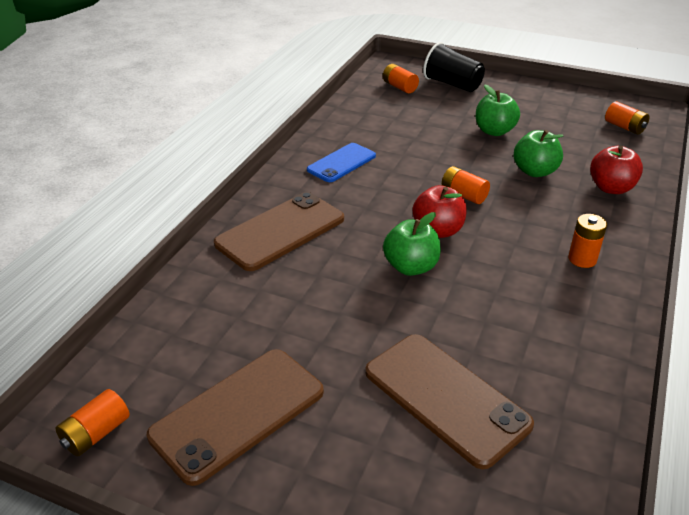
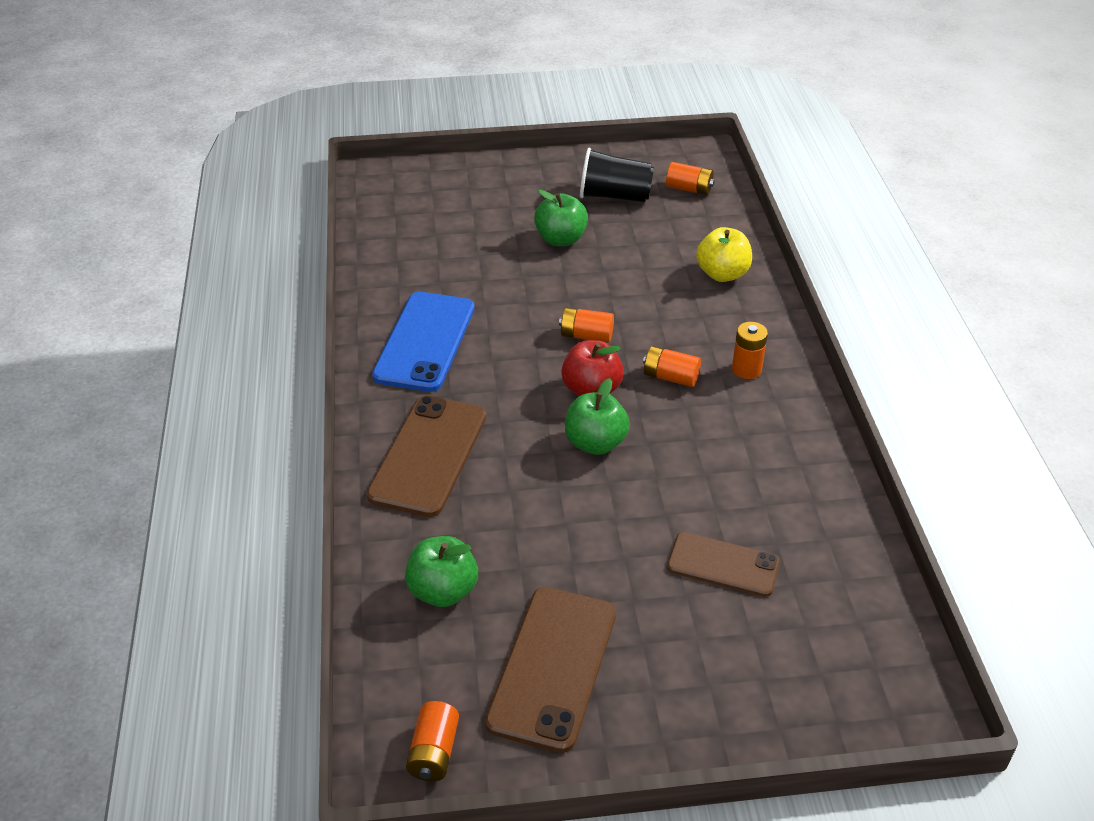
camera: 30 degrees left, 5 degrees up
blue phone [307,143,376,182] -> blue phone [372,292,475,392], size x1.58
brown phone [365,334,534,469] -> brown phone [667,532,780,597], size x0.63
orange battery [383,64,419,93] -> orange battery moved to [643,346,701,387]
black cup [423,42,485,92] -> black cup moved to [580,147,654,202]
green apple [514,130,564,177] -> green apple moved to [405,536,478,607]
red apple [590,146,643,194] -> yellow apple [696,227,752,282]

